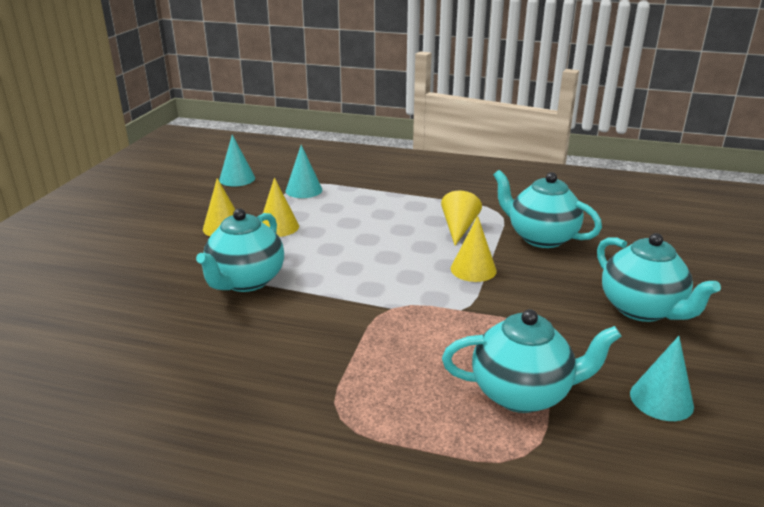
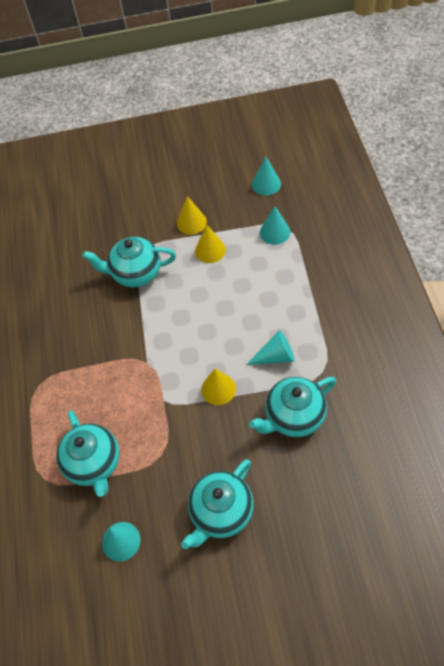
camera: 70 degrees right, 30 degrees up
yellow cone [441,190,482,246] -> turquoise cone [246,330,295,365]
turquoise teapot [493,170,602,248] -> turquoise teapot turned 135 degrees counterclockwise [249,377,336,437]

